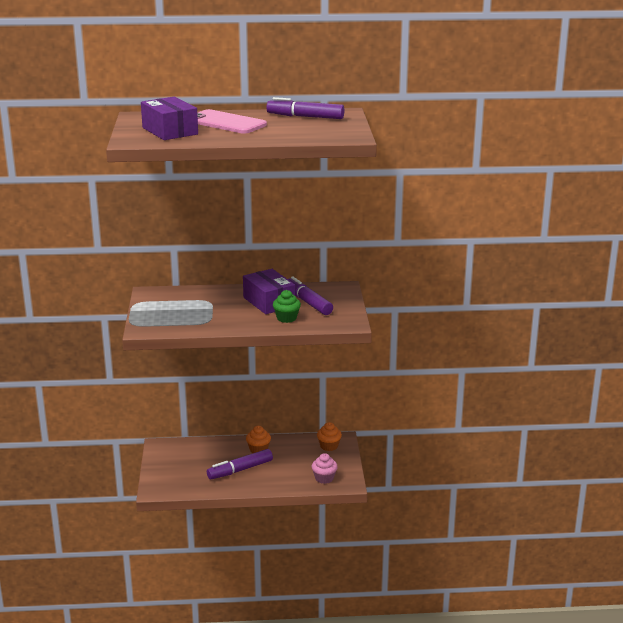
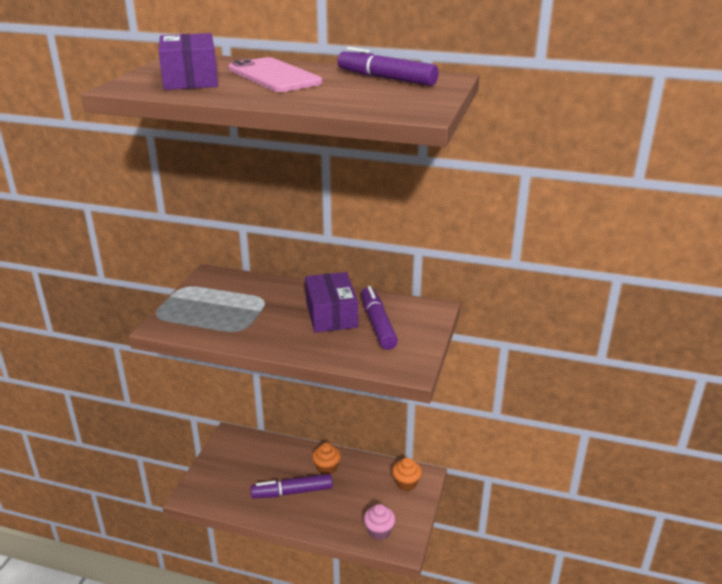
camera: 20 degrees right, 5 degrees up
green cupcake [273,290,301,323] -> none

